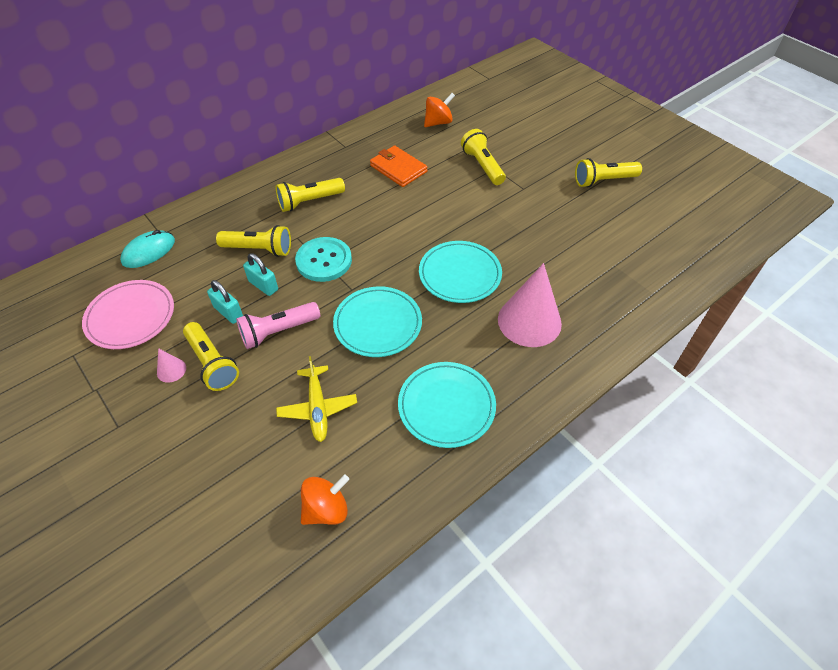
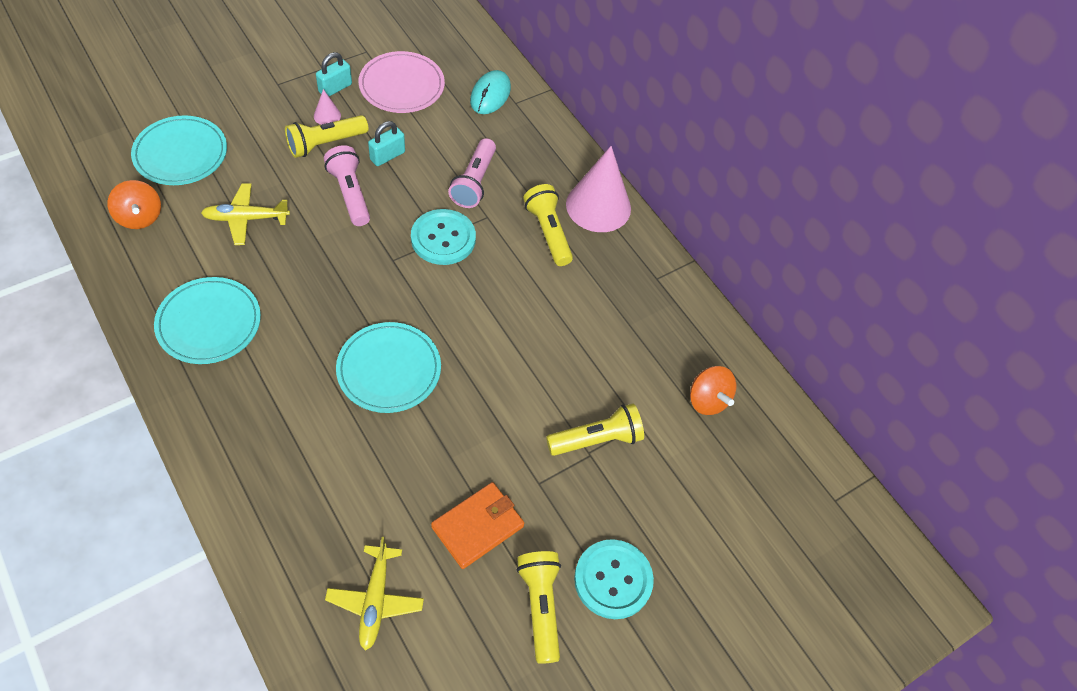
camera: 90 degrees right, 5 degrees up
turquoise mouse [120,230,175,268] -> turquoise mouse turned 60 degrees clockwise [470,70,511,114]
yellow flashlight [216,225,291,257] -> pink flashlight [448,138,496,208]
turquoise padlock [243,253,278,296] -> turquoise padlock moved to [316,52,352,96]
turquoise plate [333,286,422,357] -> turquoise plate moved to [131,115,227,185]
orange wallet [370,145,428,187] -> orange wallet moved to [431,482,524,569]
pink cone [498,263,562,347] -> pink cone moved to [566,146,631,232]
none -> yellow plane [325,537,424,651]
none -> turquoise button [574,539,654,619]

